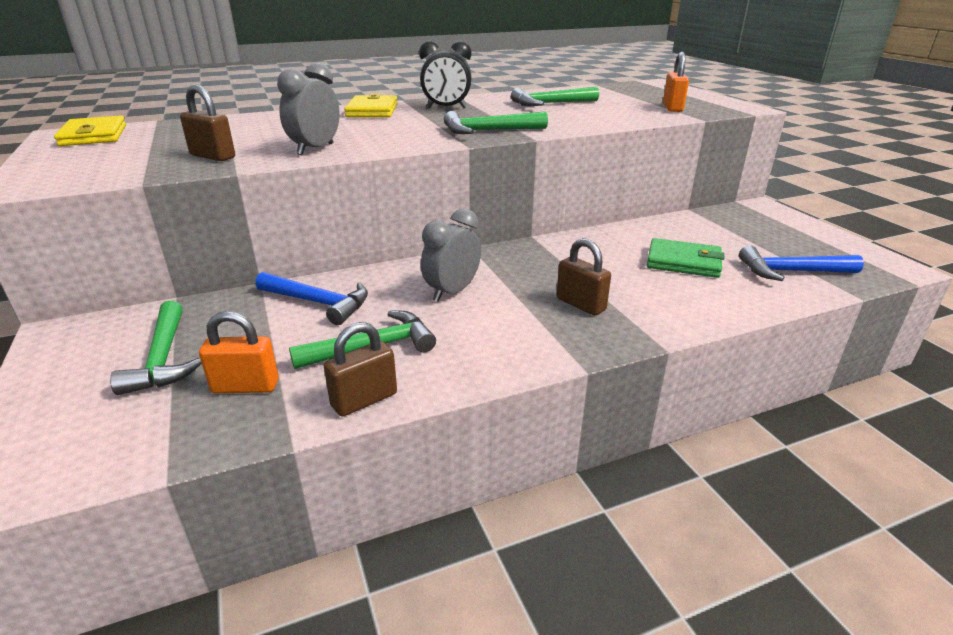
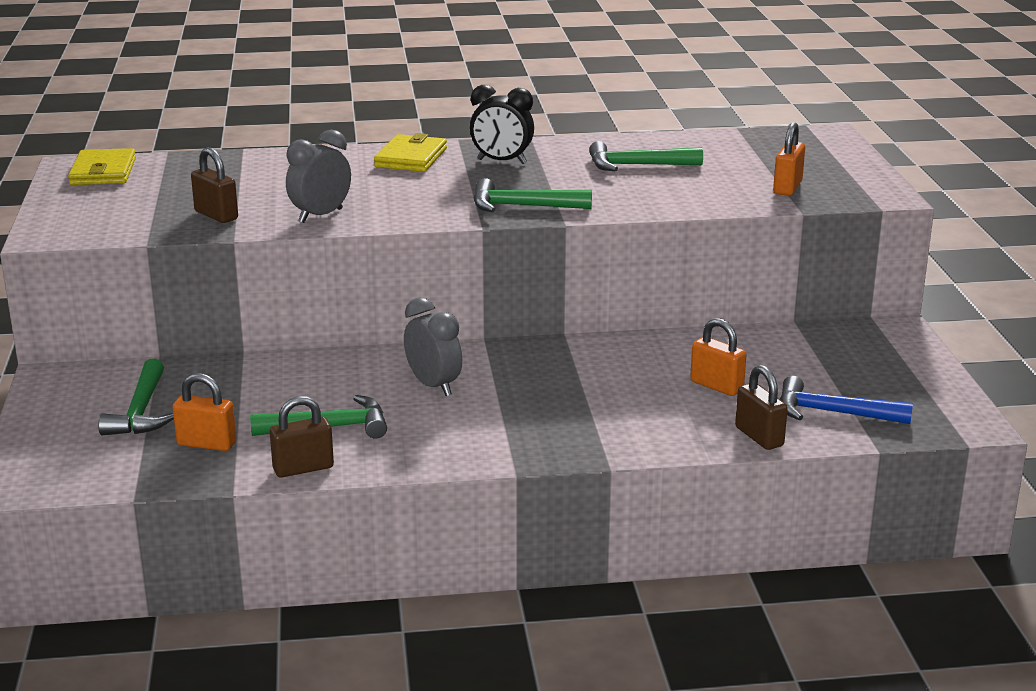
camera: 15 degrees right, 5 degrees down
blue hammer [255,272,368,325] -> none
grey clock [421,209,481,302] -> grey clock turned 90 degrees clockwise [404,297,462,396]
brown padlock [557,238,611,316] -> brown padlock moved to [735,365,788,450]
green wallet [647,238,725,278] -> orange padlock [690,318,747,396]

